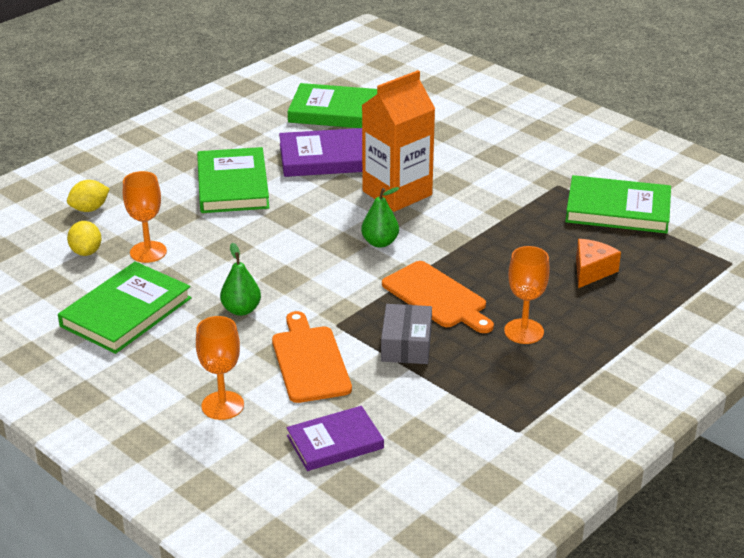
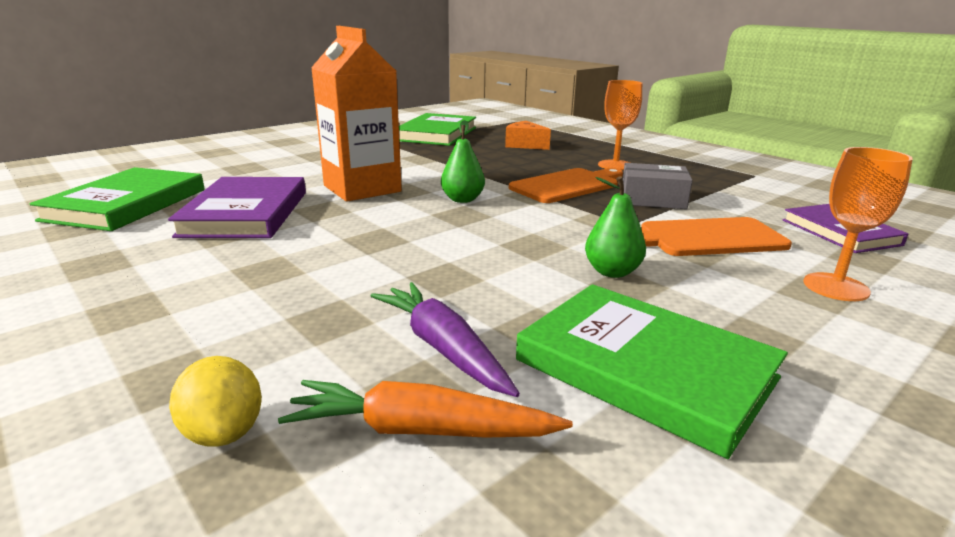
camera: 85 degrees left, 10 degrees down
yellow lemon [67,221,101,256] -> orange carrot [278,380,573,438]
orange goblet [123,171,167,263] -> purple carrot [371,282,520,397]
green book [197,147,270,213] -> none

